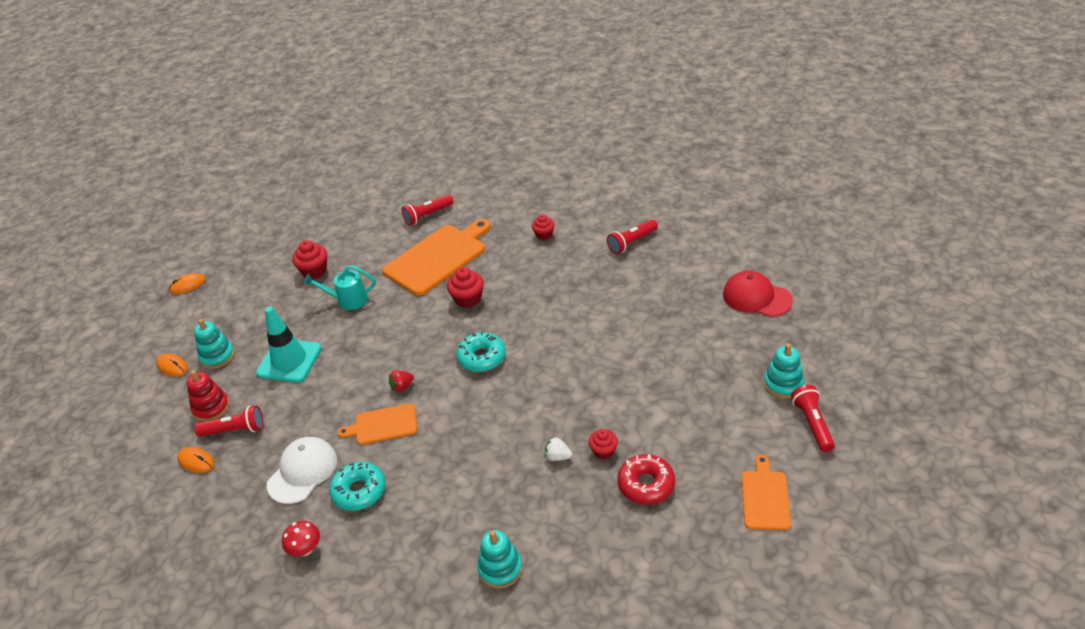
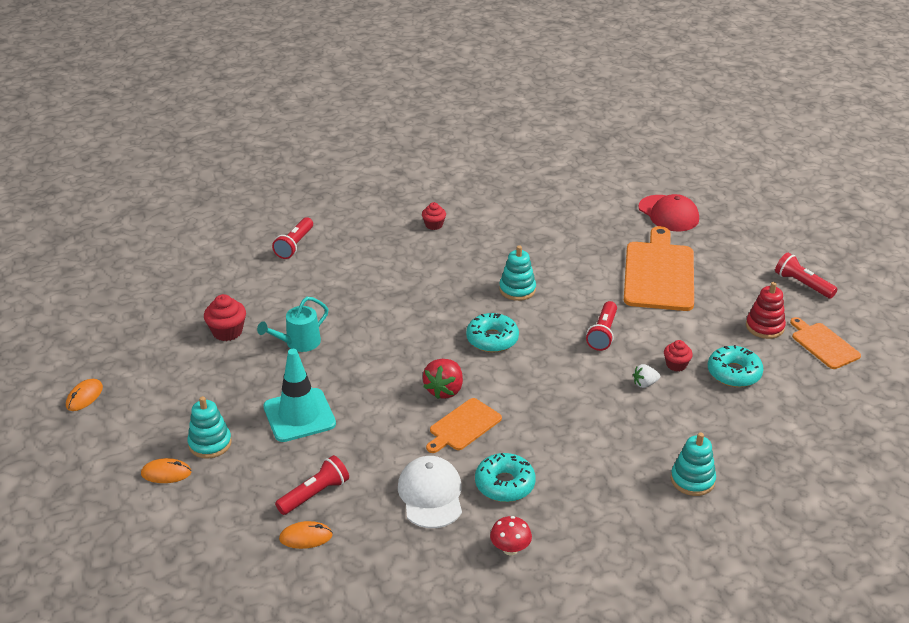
camera: 40 degrees left, 5 degrees down
red stacking toy [187,370,230,422] -> red stacking toy moved to [746,282,786,339]
orange cutting board [383,219,491,296] -> orange cutting board moved to [624,226,694,311]
red strawberry [389,370,414,392] -> red strawberry [423,359,463,399], size x1.72
red cupcake [447,267,484,308] -> none
red flashlight [607,219,658,254] -> red flashlight moved to [586,301,617,351]
red donut [617,454,675,505] -> turquoise donut [708,345,764,387]
red cap [723,271,793,317] -> red cap turned 120 degrees counterclockwise [638,194,699,231]
turquoise stacking toy [764,343,804,398] -> turquoise stacking toy moved to [499,245,536,301]

